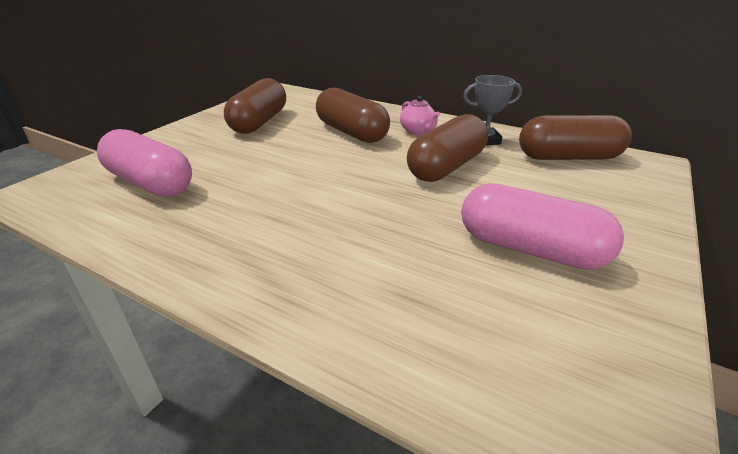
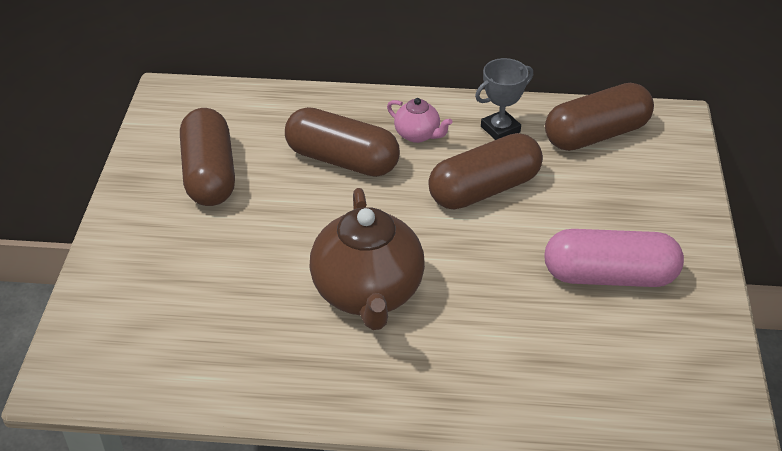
camera: 25 degrees left, 10 degrees up
pink capsule [97,129,192,197] -> none
brown capsule [407,114,488,182] -> brown capsule turned 45 degrees clockwise [428,133,543,210]
none -> brown teapot [309,188,425,330]

